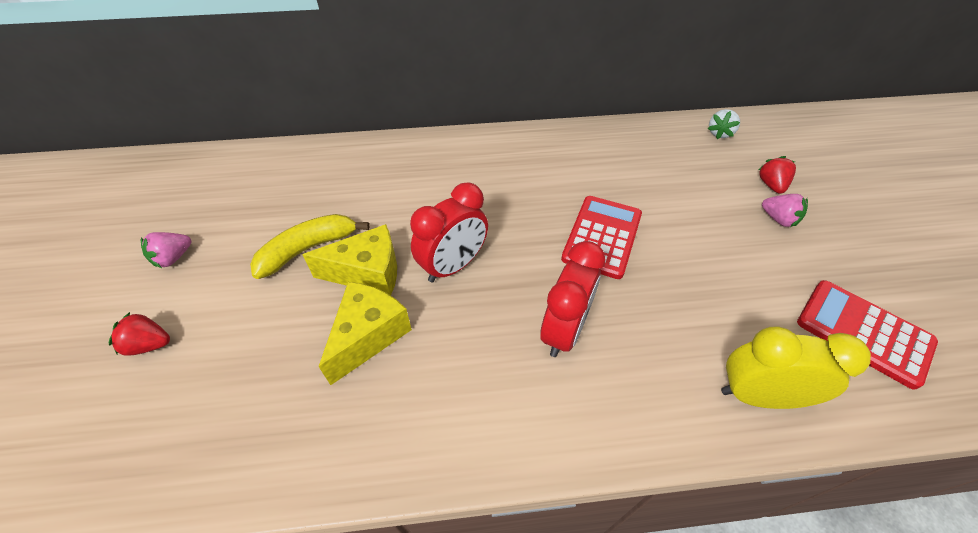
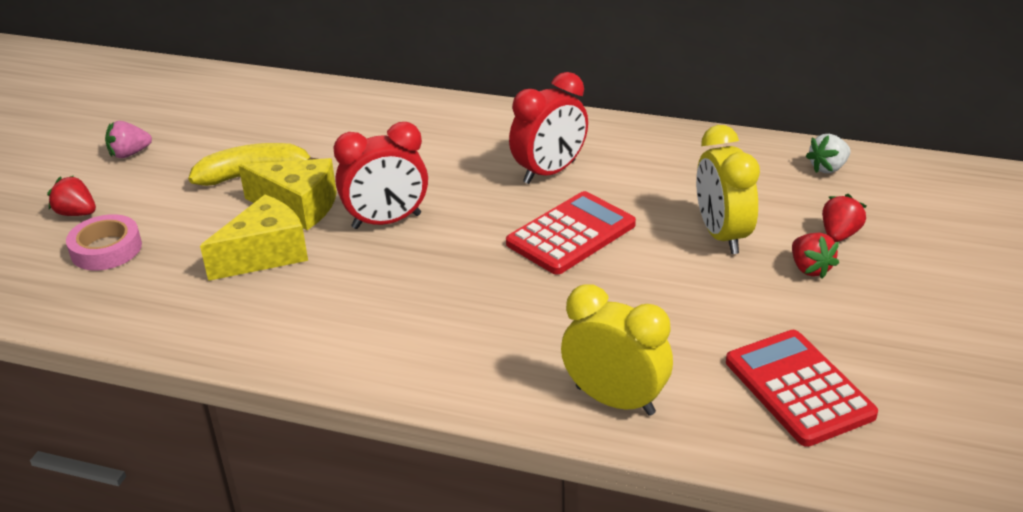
camera: 25 degrees right, 15 degrees down
red clock [540,241,605,357] -> red clock moved to [509,72,588,184]
pink strawberry [762,194,808,227] -> red strawberry [792,233,839,279]
none -> pink tape [66,214,142,270]
none -> yellow clock [696,125,760,254]

